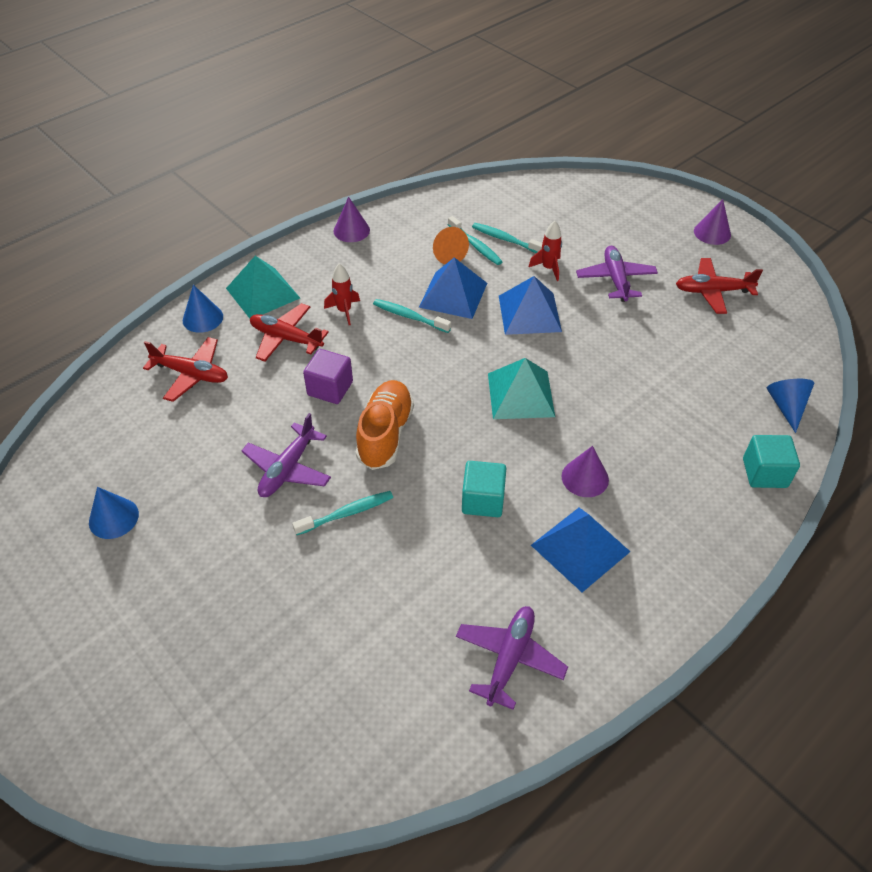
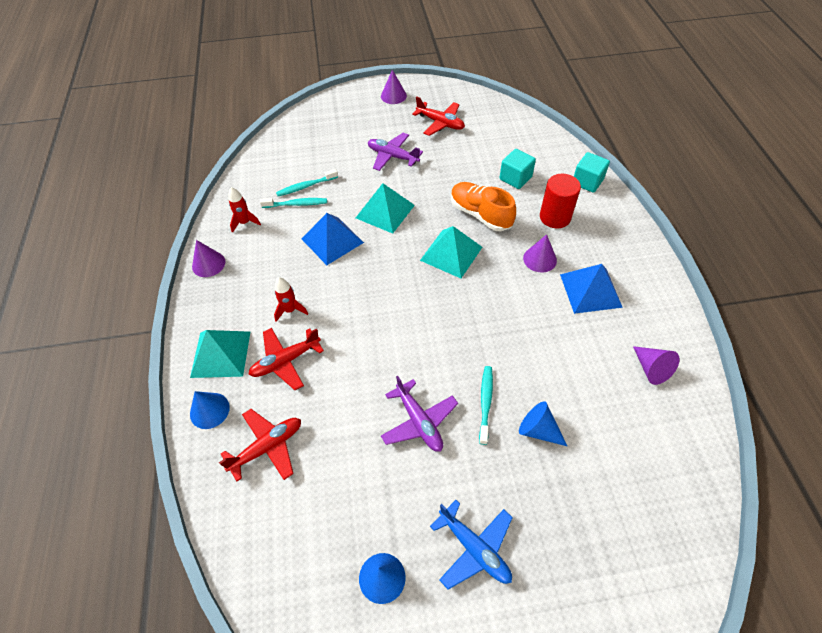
camera: 55 degrees left, 5 degrees up
purple cube [303,349,353,404] -> none
orange shoe [356,380,414,470] -> orange shoe moved to [451,182,516,231]
turquoise toothbrush [373,299,451,333] -> none
orange cone [433,227,469,264] -> none
purple plane [456,606,568,710] -> purple cone [633,346,680,385]
turquoise cube [462,461,506,517] -> turquoise cube moved to [500,149,536,189]
blue pyramid [499,276,562,335] -> turquoise pyramid [356,183,415,234]
red rocket [529,221,562,281] -> red rocket moved to [228,187,261,233]
red plane [676,258,763,314] -> red plane turned 90 degrees counterclockwise [412,96,465,136]
blue cone [767,379,814,433] -> blue cone moved to [519,401,567,446]
none -> blue plane [430,500,513,590]
none -> red cylinder [540,174,581,228]

